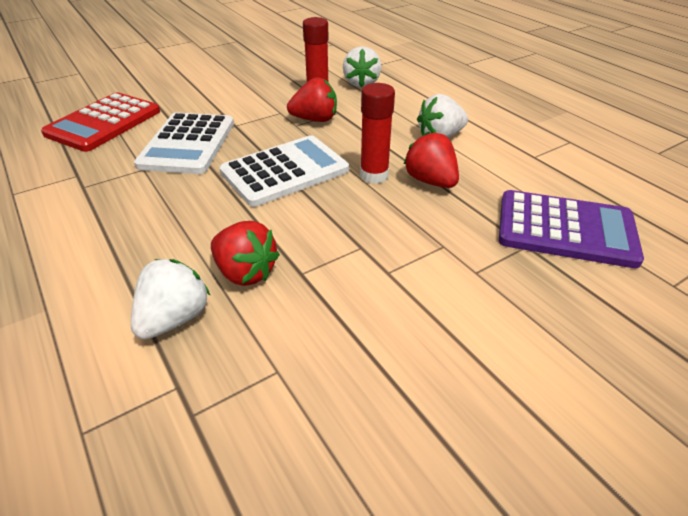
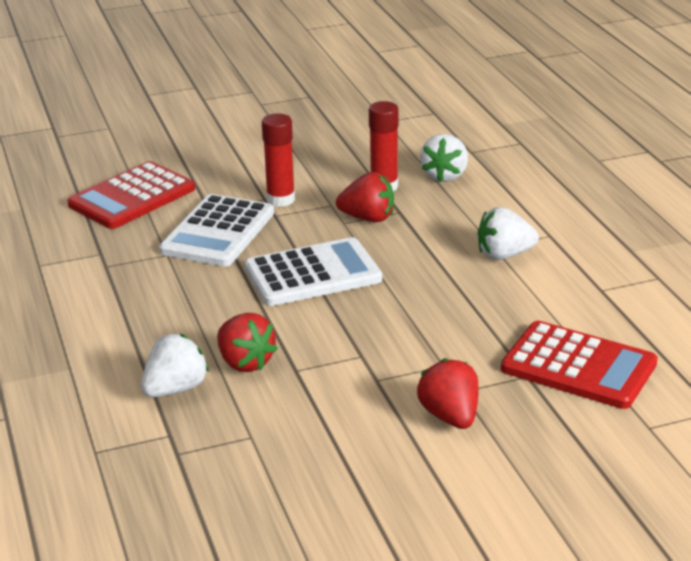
camera: 15 degrees right, 10 degrees down
red glue stick [360,83,395,184] -> red glue stick moved to [262,113,295,207]
red strawberry [403,132,459,188] -> red strawberry moved to [417,358,478,429]
purple calculator [499,190,644,268] -> red calculator [501,321,658,409]

